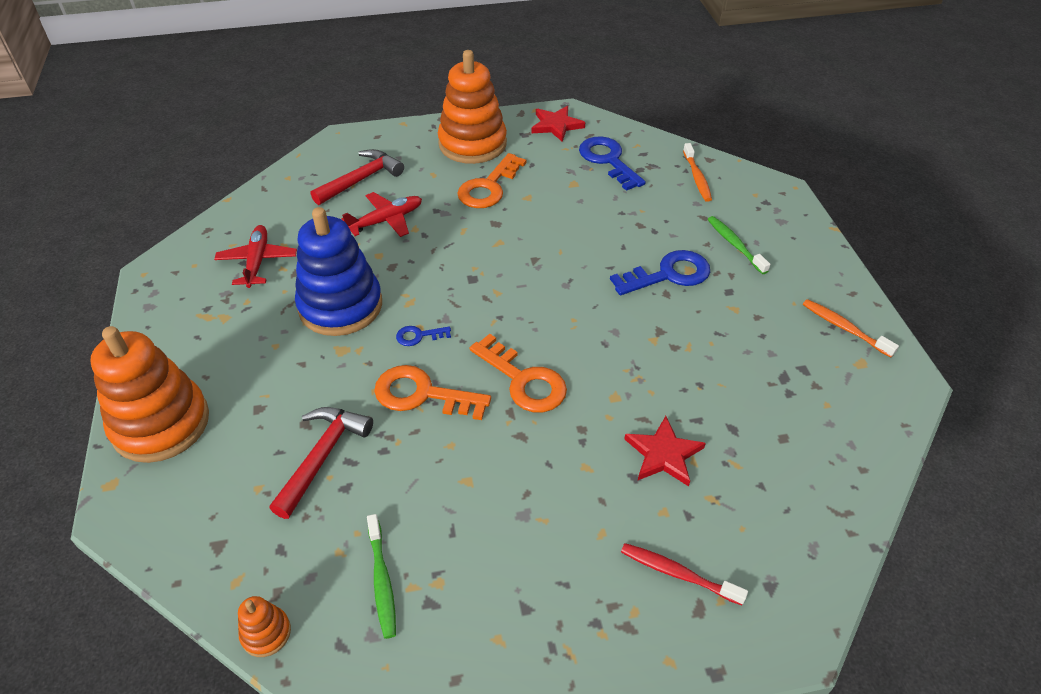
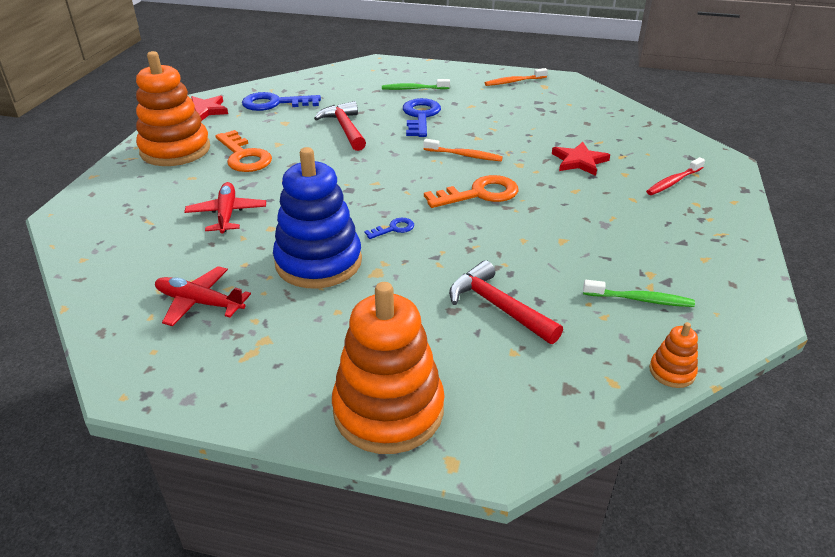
camera: 65 degrees left, 10 degrees down
red hammer [311,149,404,205] -> red hammer moved to [314,101,366,151]
orange key [374,365,491,420] -> none
blue key [396,326,451,346] -> blue key turned 135 degrees counterclockwise [364,218,414,239]
orange toothbrush [683,143,712,202] -> orange toothbrush moved to [423,139,503,161]

